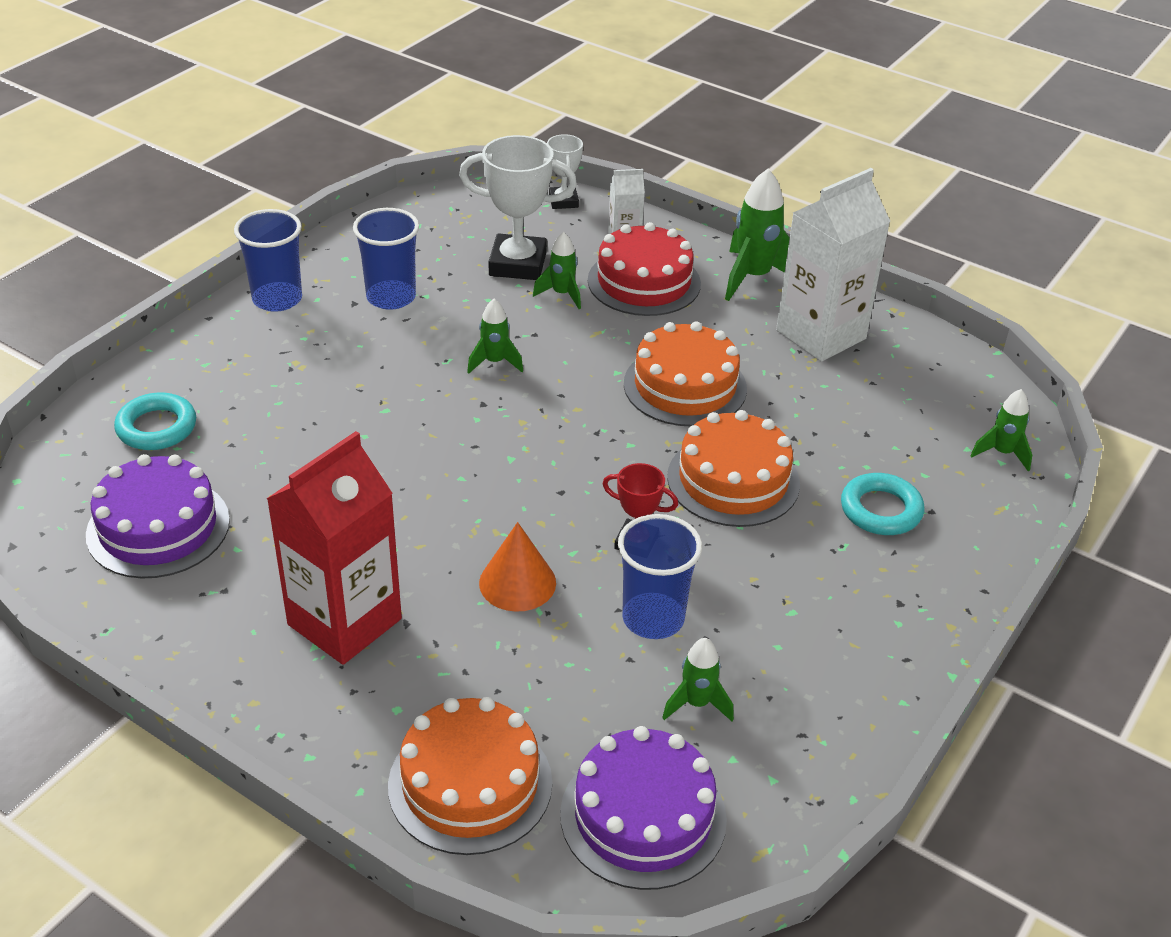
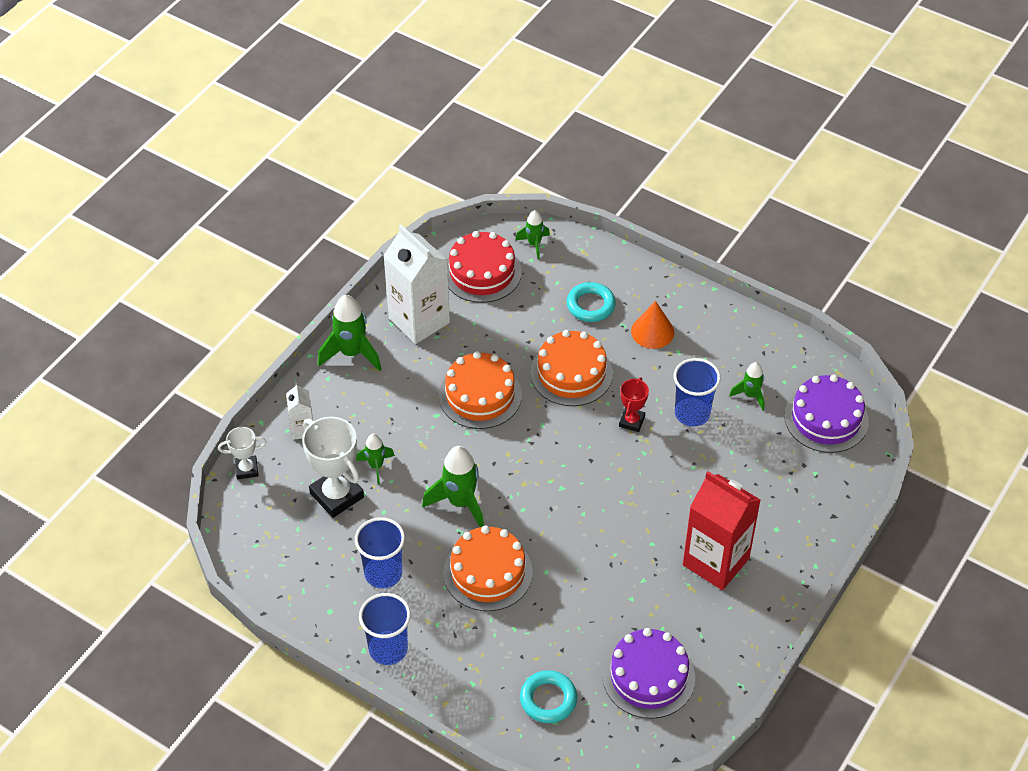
camera: 90 degrees left, 10 degrees up
orange cake [388,697,552,855] -> orange cake moved to [443,526,533,611]
white trophy [459,135,577,280] -> white trophy turned 45 degrees counterclockwise [302,417,364,518]
green rocket [467,299,523,374] -> green rocket [422,446,484,527], size x1.72
orange cone [479,522,556,612] -> orange cone moved to [631,301,674,349]
red cake [588,222,701,316] -> red cake moved to [447,231,522,303]

